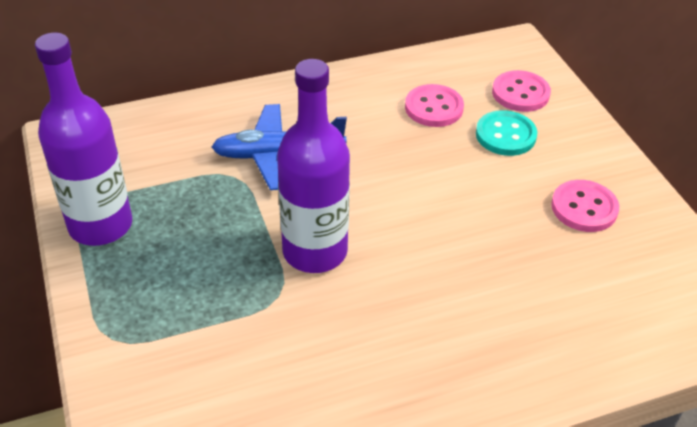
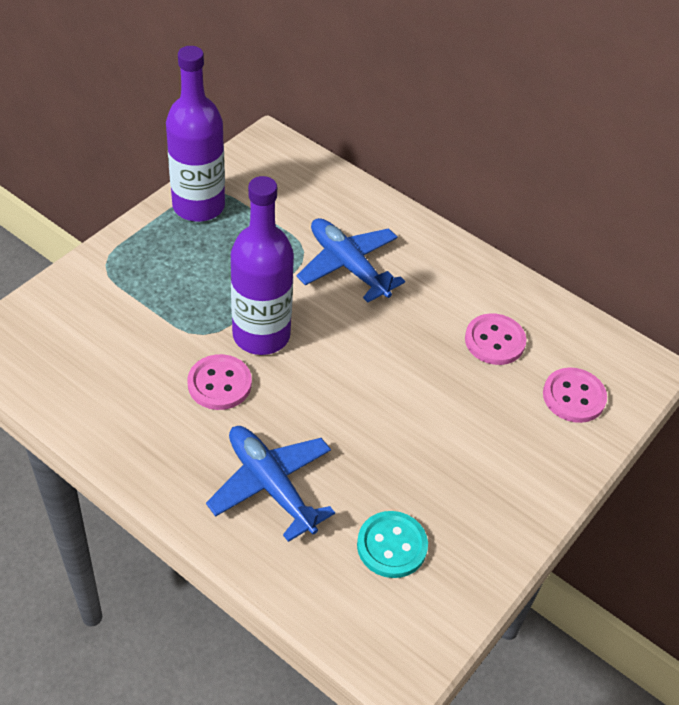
camera: 55 degrees right, 5 degrees up
turquoise button [476,110,537,156] -> turquoise button moved to [357,511,428,578]
pink button [551,180,619,232] -> pink button moved to [188,354,252,410]
none -> blue plane [206,426,335,542]

